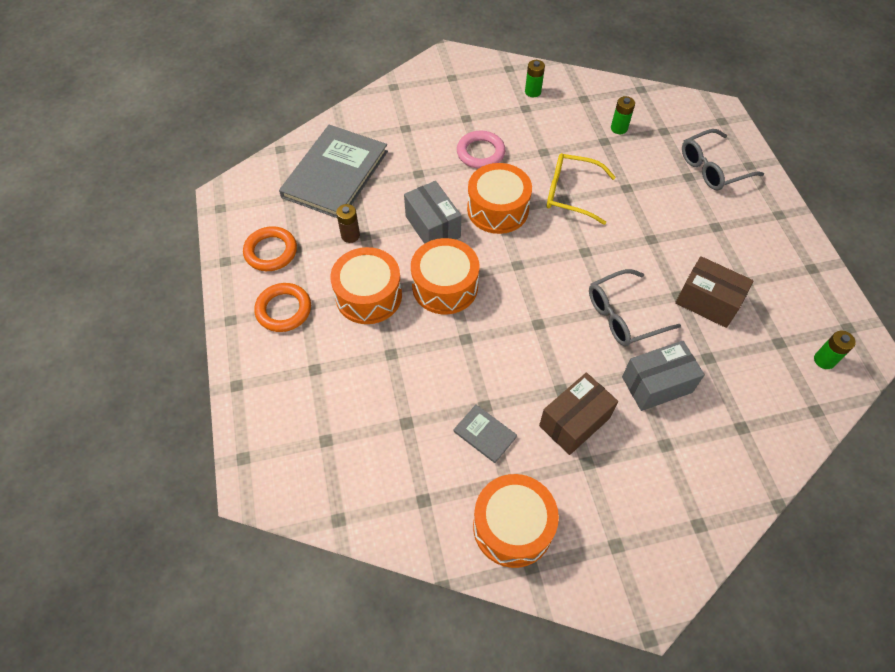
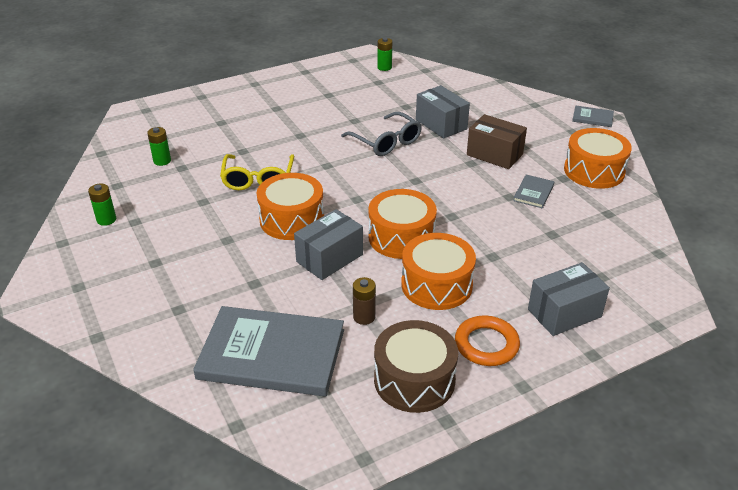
camera: 105 degrees left, 20 degrees down
orange ring [243,226,297,271] -> brown drum [374,320,458,413]
pink ring [457,131,505,169] -> none
brown box [675,256,754,328] -> none
grey glasses [682,129,764,190] -> none
none -> grey box [528,262,610,336]
none -> grey book [572,106,614,127]

